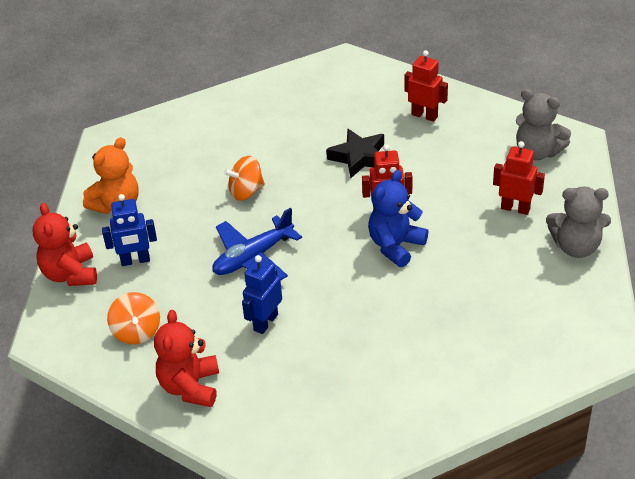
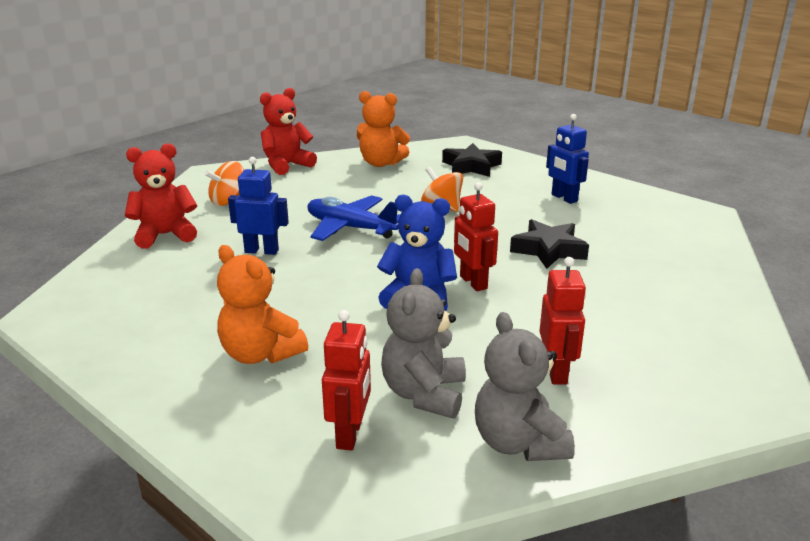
camera: 65 degrees right, 15 degrees down
blue robot [102,194,157,266] -> blue robot moved to [546,114,589,204]
red robot [405,50,448,122] -> red robot moved to [322,310,371,451]
grey teddy bear [516,89,571,160] -> grey teddy bear moved to [381,268,466,418]
none -> orange teddy bear [217,245,308,364]
none -> black star [442,143,502,177]

